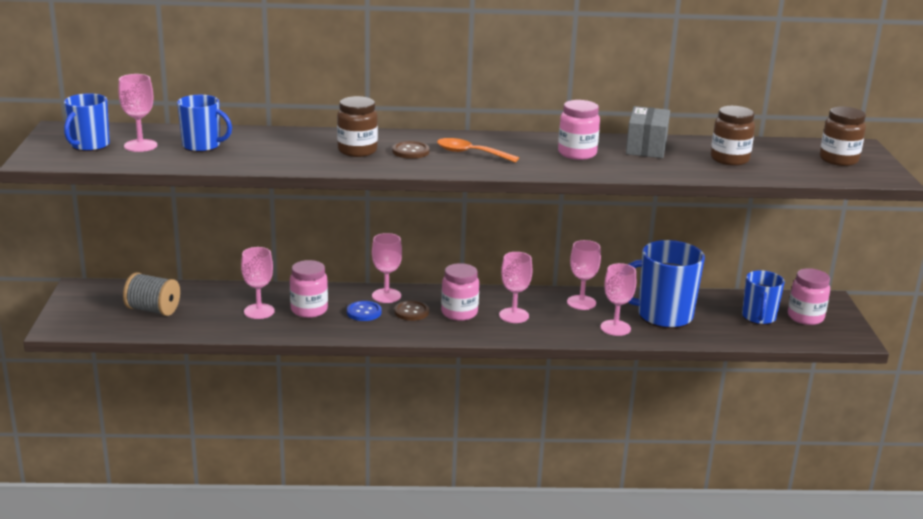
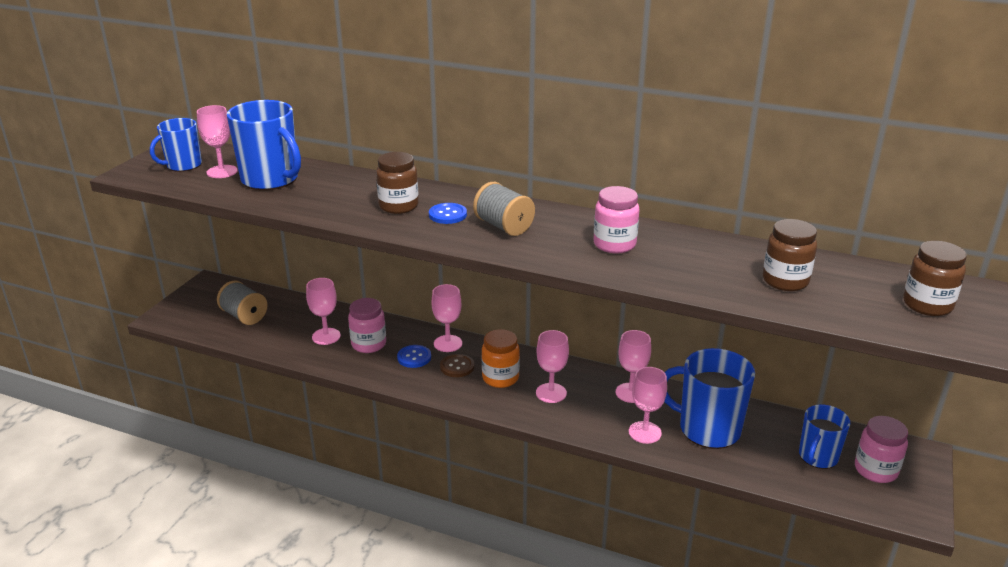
camera: 25 degrees right, 5 degrees up
blue mug [177,95,232,152] -> blue mug [227,100,301,190], size x1.62
brown button [392,141,430,159] -> blue button [429,203,467,224]
orange spoon [437,138,519,162] -> grey spool [473,182,535,236]
pink jar [441,263,479,321] -> orange jar [482,329,520,388]
grey box [626,106,670,158] -> none

